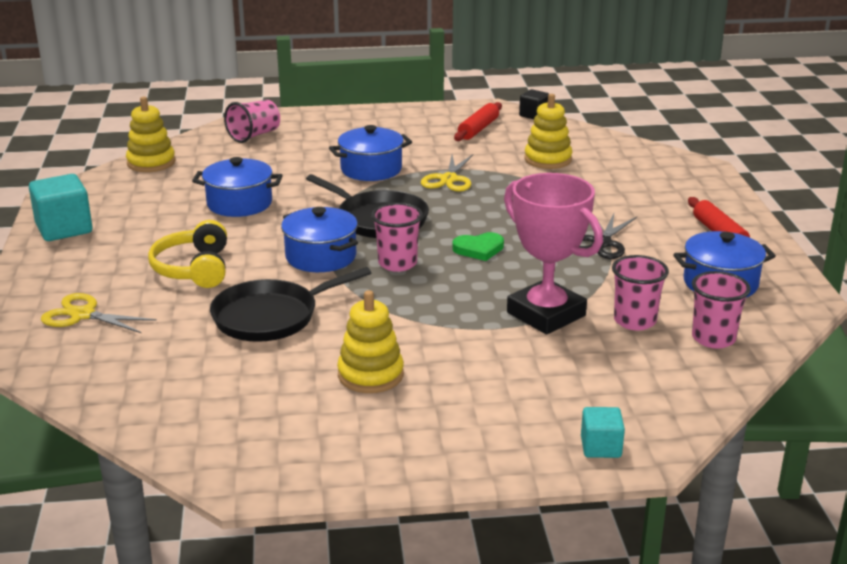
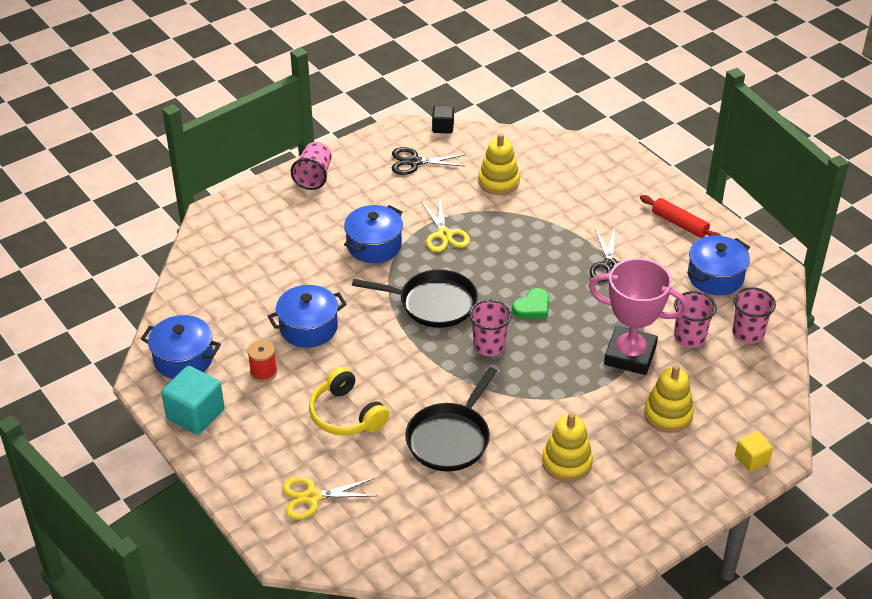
camera: 30 degrees left, 15 degrees up
yellow stacking toy [126,97,176,172] -> yellow stacking toy moved to [644,365,694,433]
pink cup [224,100,280,143] -> pink cup moved to [291,142,332,190]
blue pot [281,207,358,272] -> blue pot moved to [141,315,221,379]
red rolling pin [454,102,502,141] -> black scissors [392,147,466,175]
turquoise cube [581,407,625,458] -> yellow cube [735,431,773,472]
none -> red spool [247,340,277,382]

